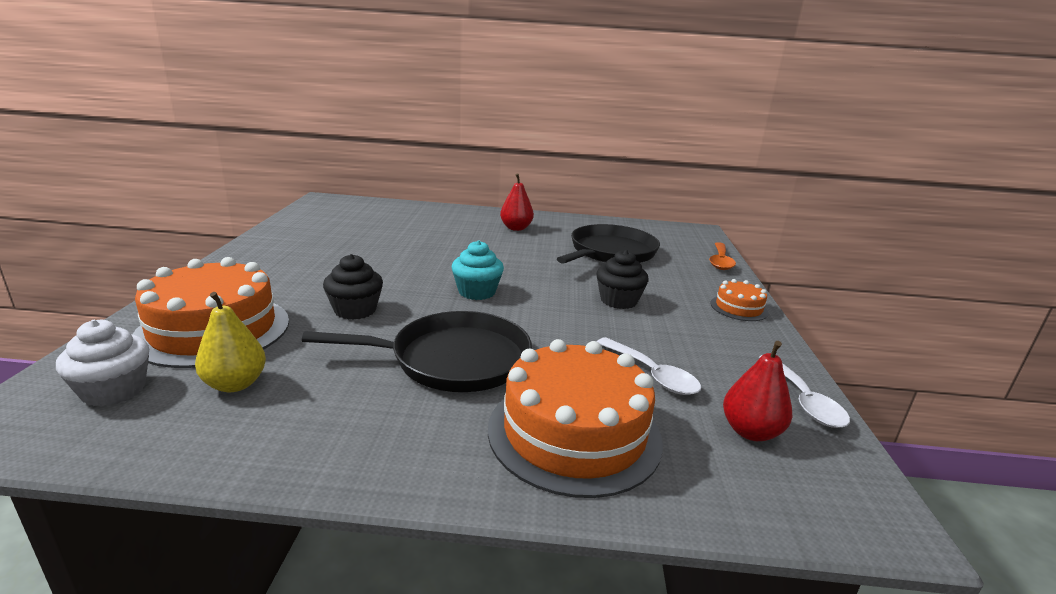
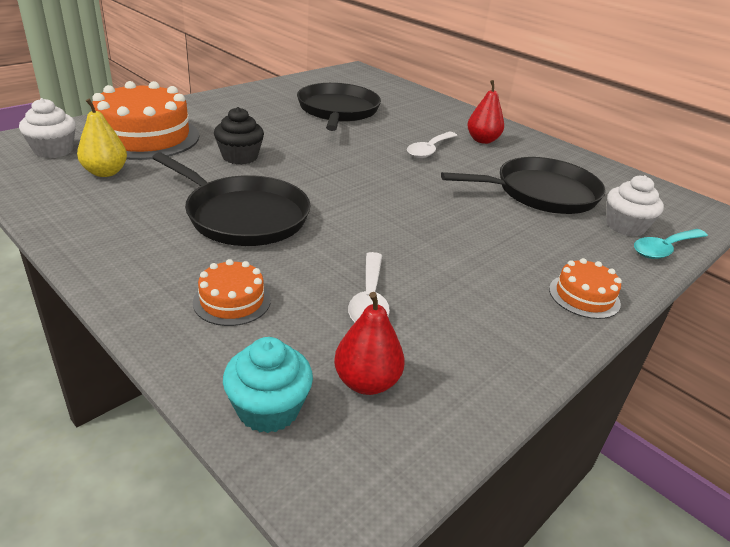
camera: 40 degrees right, 10 degrees up
turquoise cupcake [451,240,504,300] -> turquoise cupcake moved to [223,337,313,433]
orange cake [488,339,663,498] -> orange cake [193,259,271,326], size x0.48
black cupcake [596,250,649,309] -> none
orange spoon [709,242,736,270] -> turquoise spoon [634,229,708,259]
white spoon [759,355,850,428] -> white spoon moved to [407,132,458,158]
none -> black pan [297,83,381,131]
none -> white cupcake [607,175,664,236]

